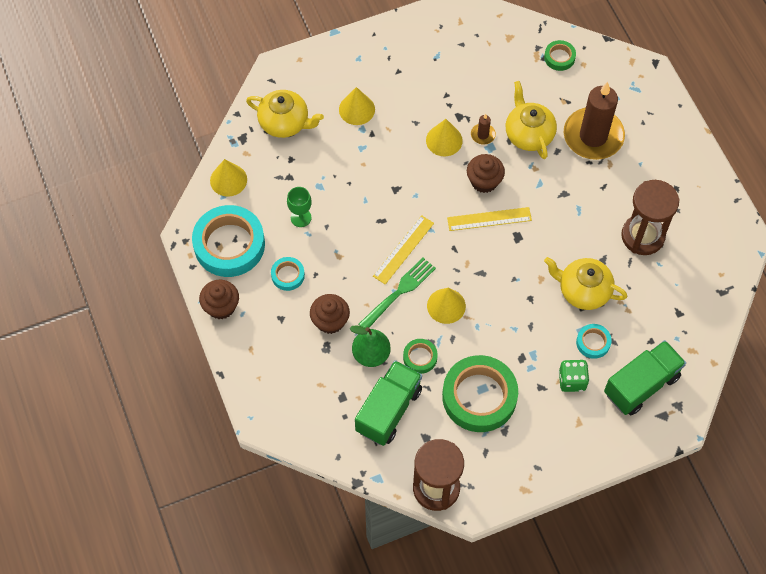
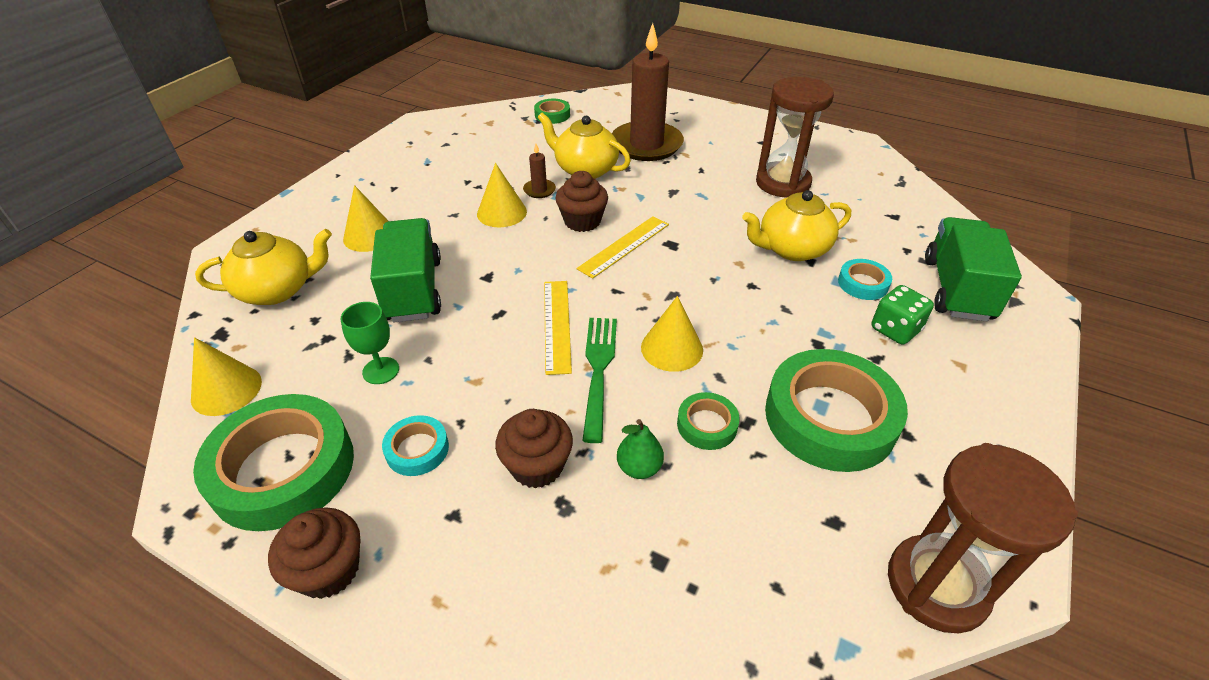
camera: 40 degrees left, 20 degrees down
turquoise tape [192,205,265,277] -> green tape [193,394,354,531]
green pear [350,325,391,367] -> green pear [617,419,664,479], size x0.65
green truck [355,360,422,446] -> green truck moved to [370,218,441,322]

